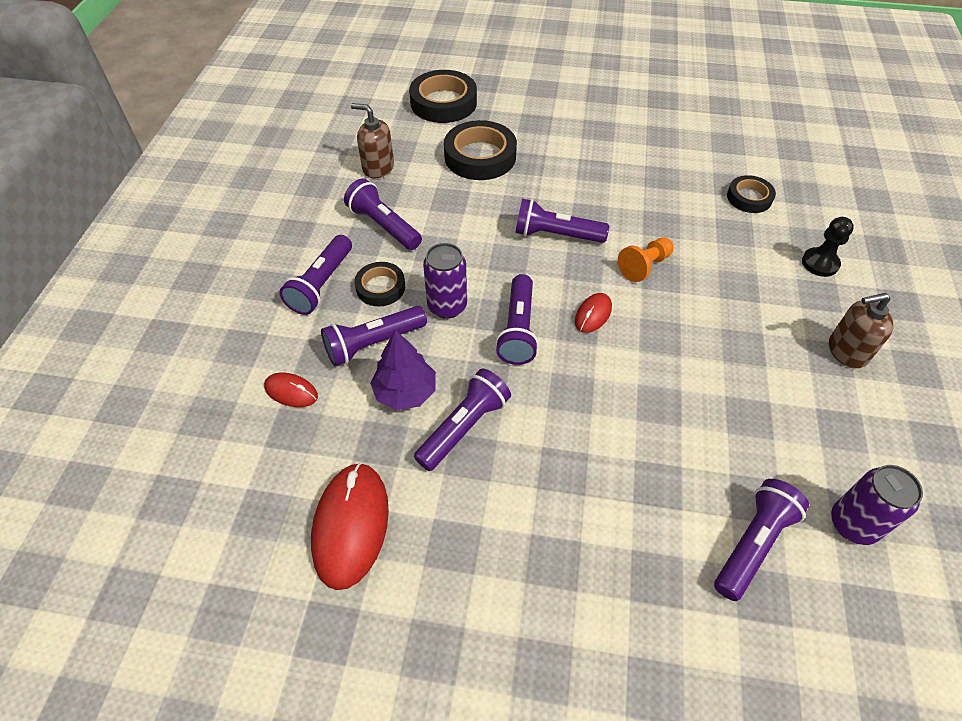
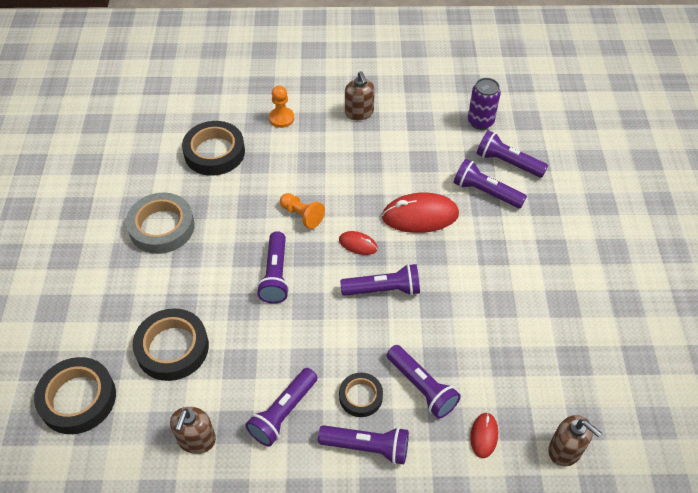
camera: 100 degrees left, 0 degrees up
red mouse [311,463,389,590] -> red mouse moved to [382,192,459,233]
purple tree [370,330,436,410] -> none
purple flashlight [414,369,511,471] -> purple flashlight moved to [454,159,527,208]
purple can [423,243,467,319] -> none
black tape [727,175,776,213] -> black tape [182,121,245,176], size x1.72
black pawn [802,217,854,277] -> orange pawn [269,86,294,128]
none -> grey tape [126,193,195,254]
none -> brown soap dispenser [548,415,601,467]

